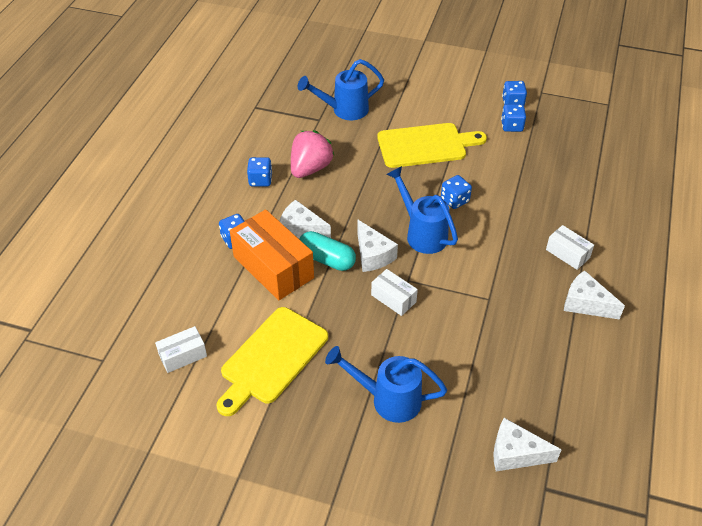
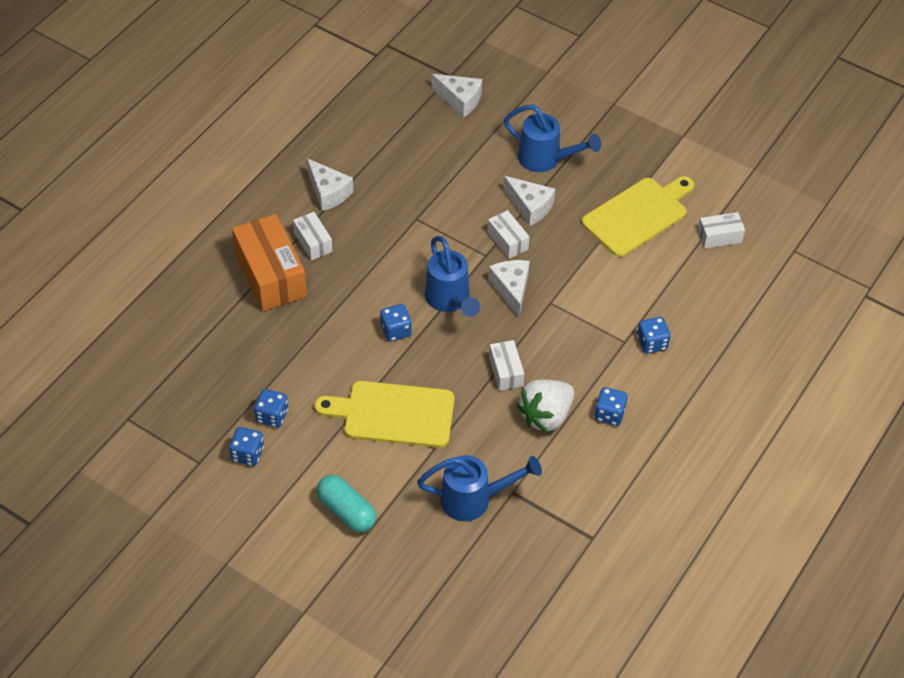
camera: 165 degrees left, 5 degrees up
orange box [230,209,314,300] -> orange box moved to [232,214,307,311]
white cheese [279,200,331,239] -> white cheese moved to [503,176,555,226]
pink strawberry [291,130,334,178] -> white strawberry [516,380,575,433]
turquoise capsule [299,231,356,271] -> turquoise capsule moved to [317,475,376,532]
none -> white box [489,340,524,391]

